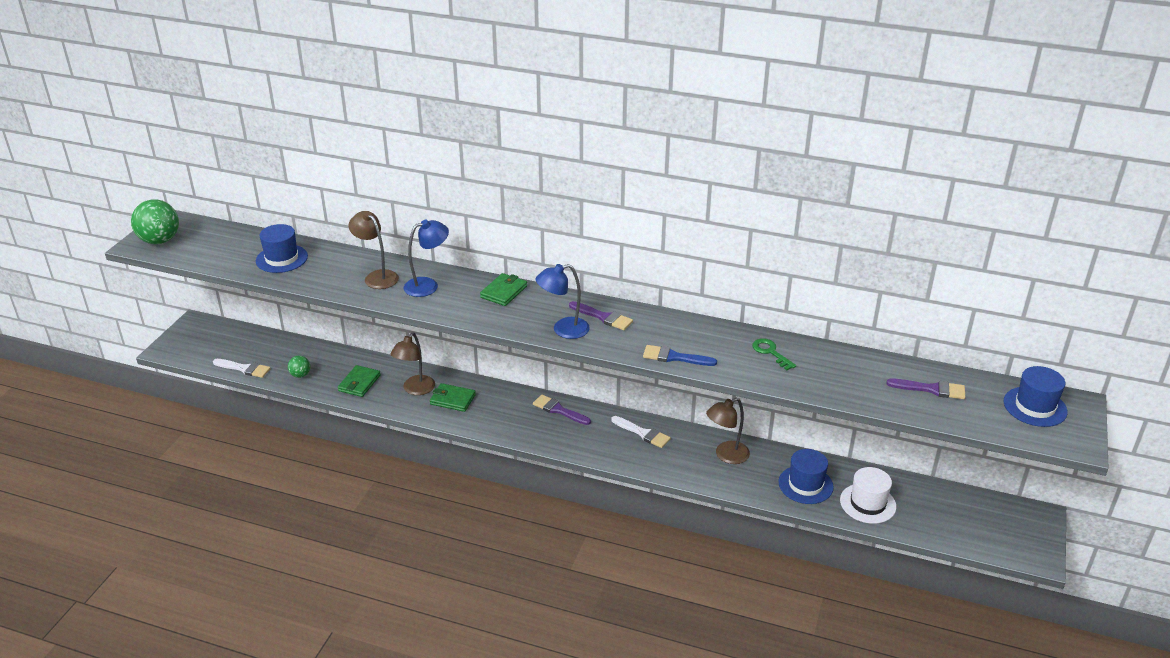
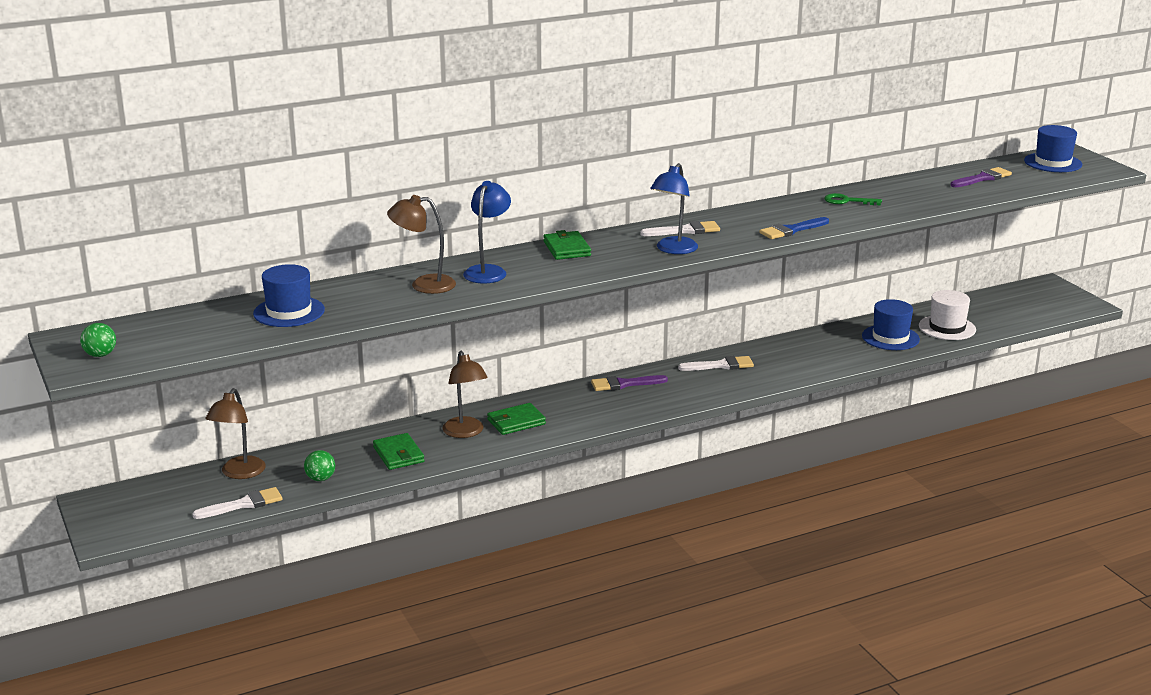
camera: 45 degrees left, 10 degrees down
green ball [131,199,179,244] -> green ball [80,323,116,357], size x0.52
purple brush [569,301,633,330] -> white brush [640,221,720,236]
brown lamp [706,398,750,464] -> brown lamp moved to [206,388,266,479]

